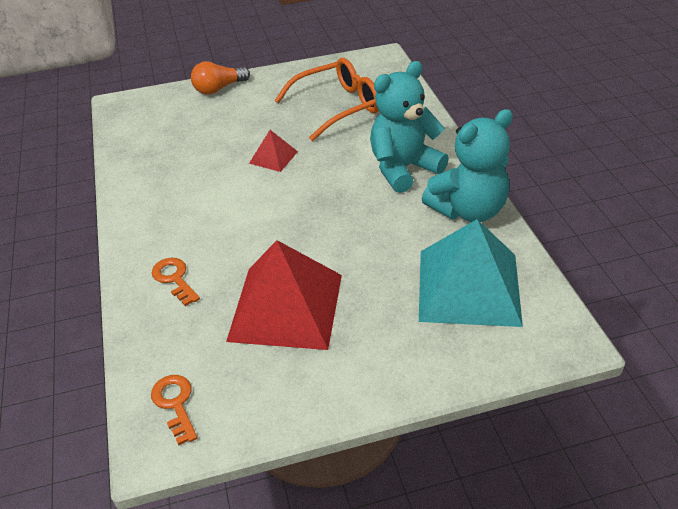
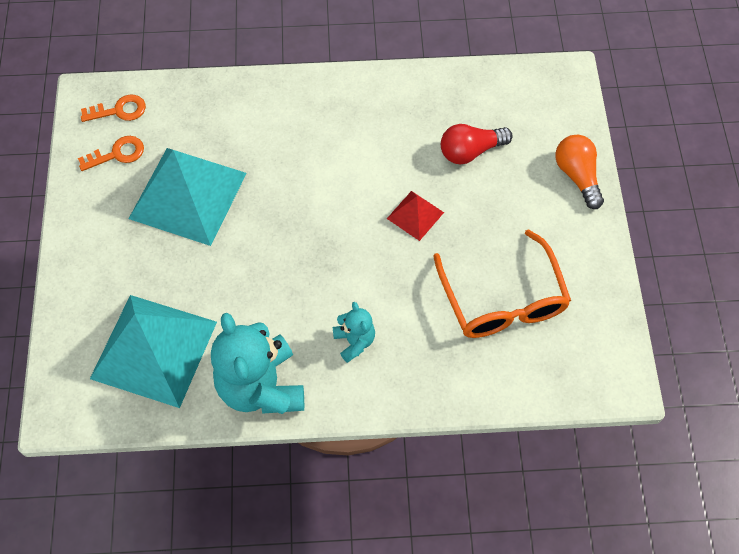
camera: 100 degrees right, 20 degrees up
orange key [152,258,200,306] -> orange key moved to [78,136,144,171]
red pyramid [226,240,342,350] -> turquoise pyramid [129,148,247,246]
turquoise teddy bear [370,61,449,193] -> turquoise teddy bear [333,302,375,363], size x0.49
none -> red light bulb [441,124,513,165]

